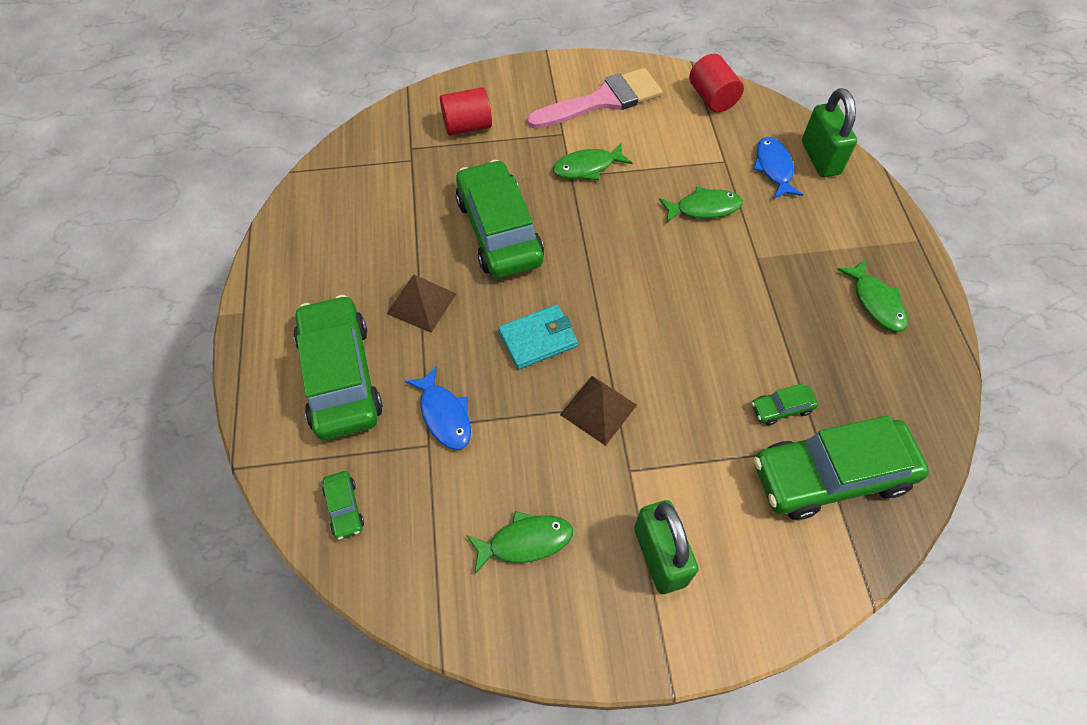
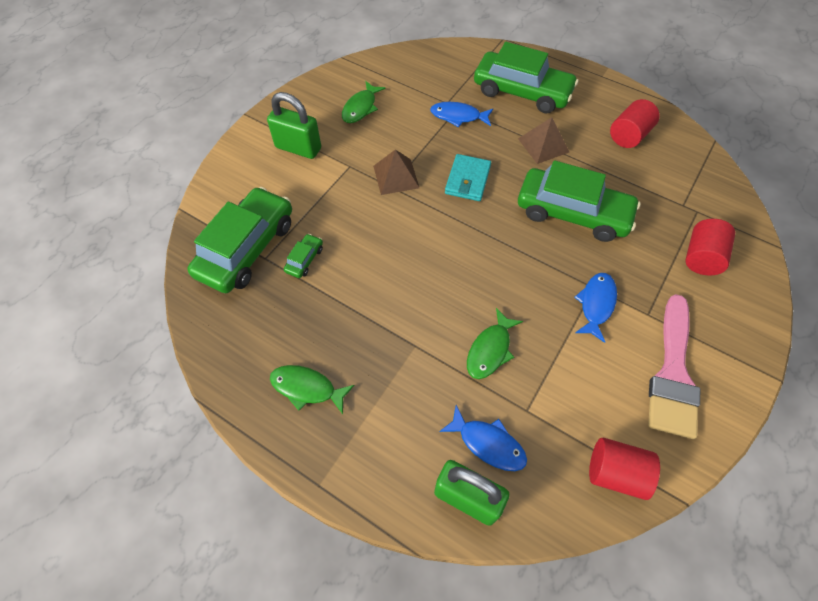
camera: 130 degrees right, 0 degrees up
green car [322,471,364,540] -> none
green fish [553,143,632,180] -> blue fish [574,273,617,343]
none -> red cylinder [610,99,660,148]

